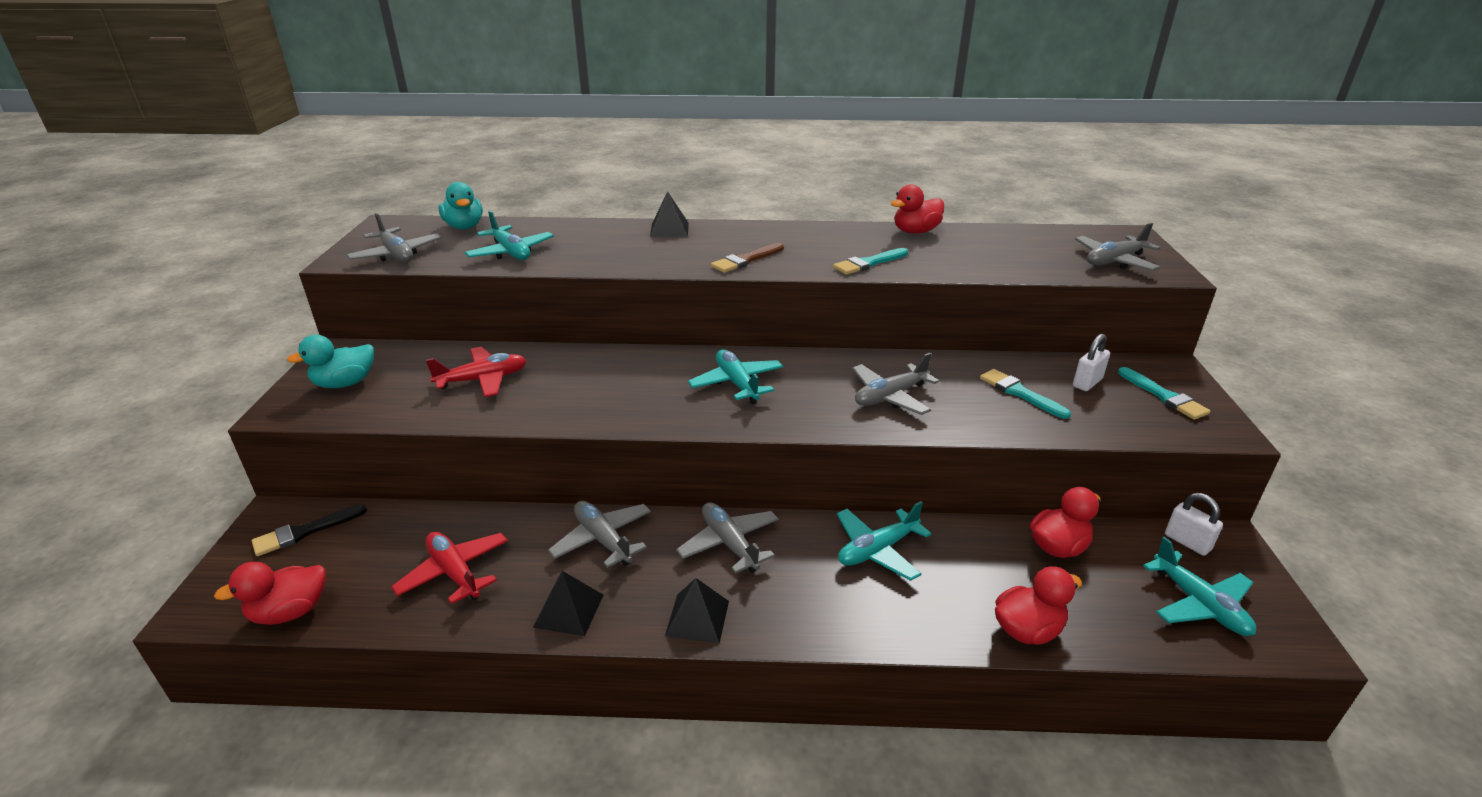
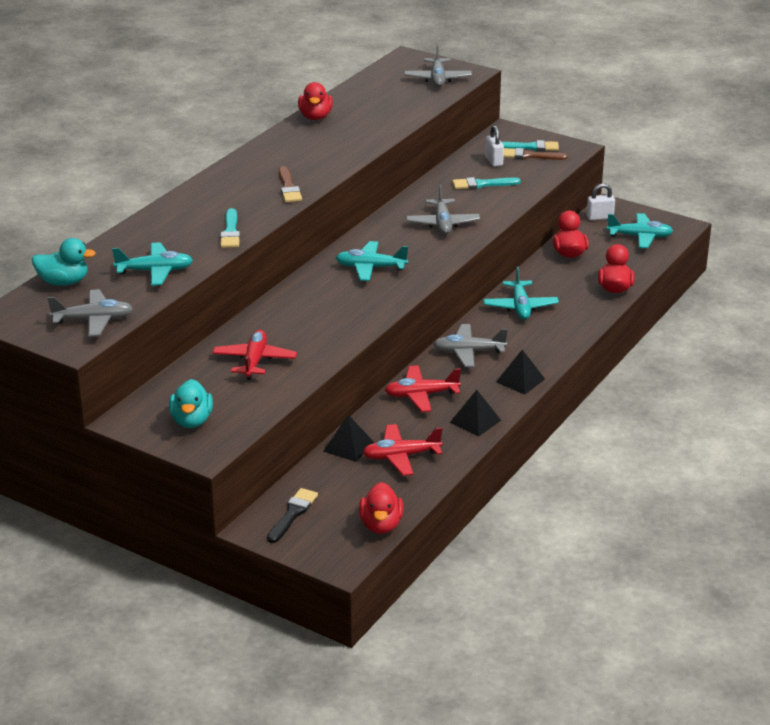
camera: 60 degrees left, 0 degrees up
black brush [252,504,367,556] -> black brush turned 150 degrees counterclockwise [267,488,318,543]
grey plane [548,501,651,568] -> red plane [385,365,461,412]
black pyramid [650,192,689,237] -> black pyramid moved to [323,415,374,462]
turquoise brush [833,248,908,275] -> turquoise brush moved to [220,208,240,248]
none -> brown brush [503,148,568,160]

